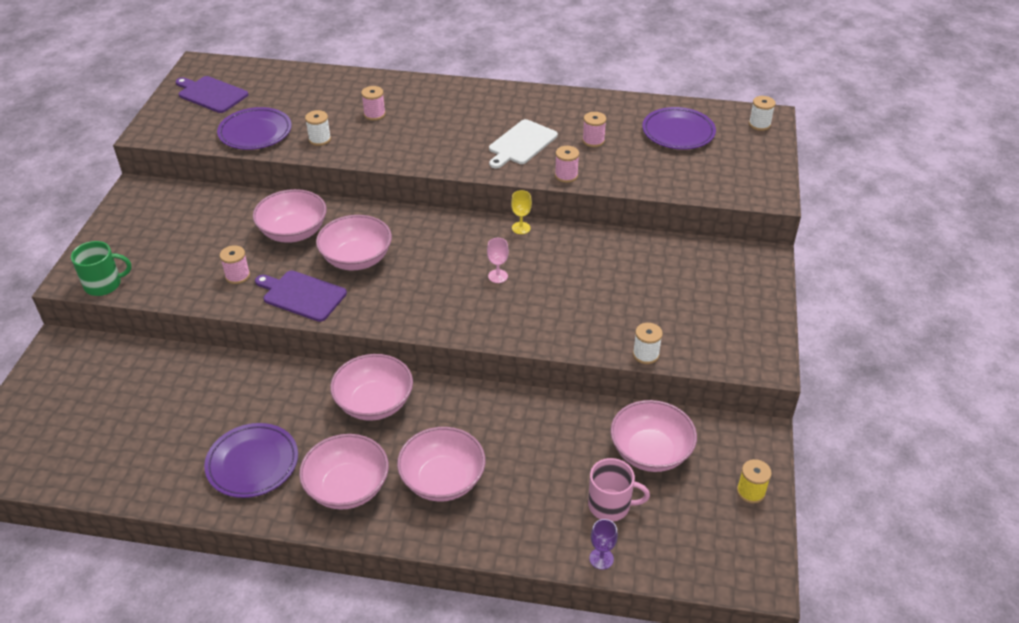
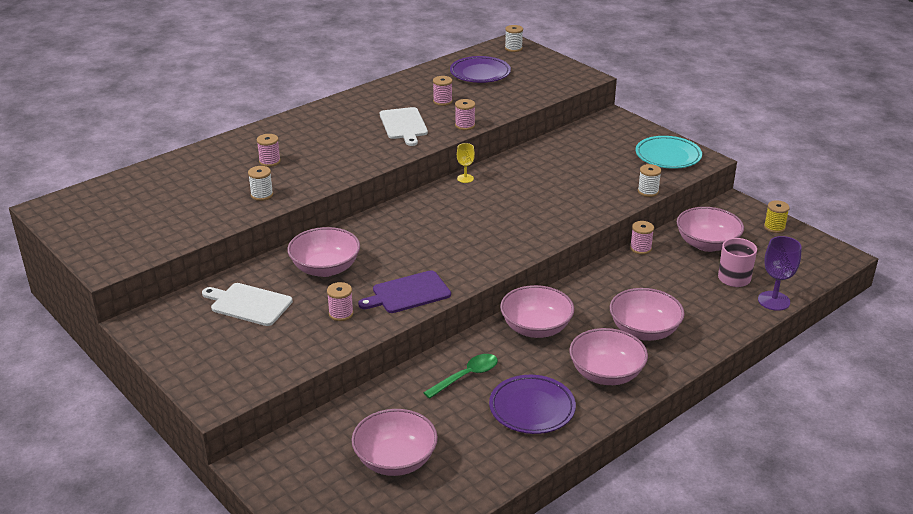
camera: 50 degrees left, 10 degrees down
green mug [71,241,131,296] -> none
purple cutting board [175,76,248,113] -> none
purple plate [217,107,292,150] -> none
pink bowl [316,215,392,270] -> pink bowl moved to [351,409,438,476]
pink goblet [487,238,509,283] -> none
purple goblet [589,519,618,570] -> purple goblet [758,236,802,311], size x1.69
none -> white cutting board [202,283,293,326]
none -> green spoon [423,354,498,399]
none -> pink spool [630,221,654,254]
none -> turquoise plate [636,136,702,169]

